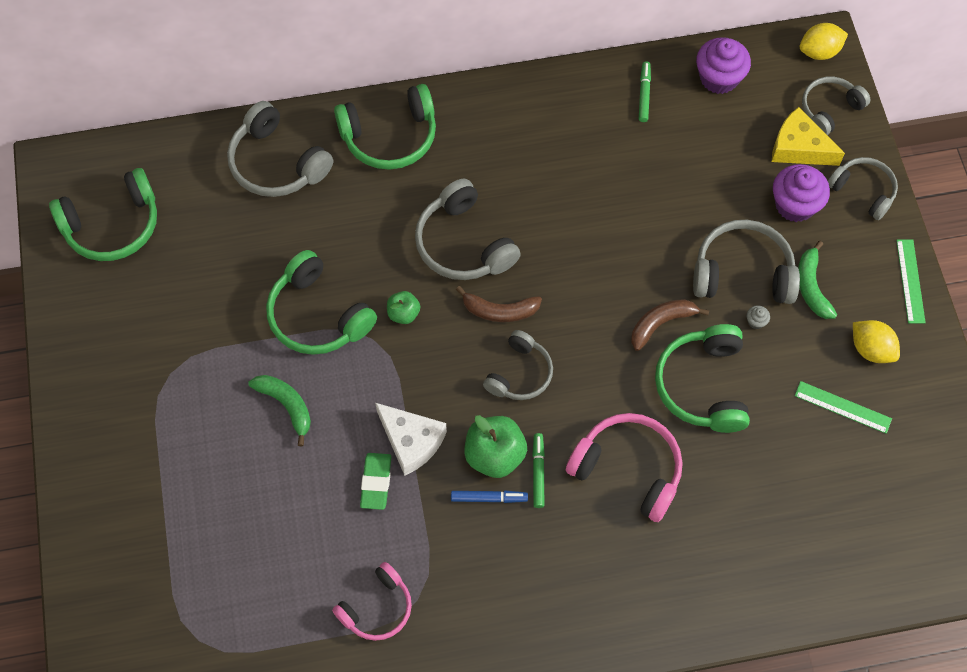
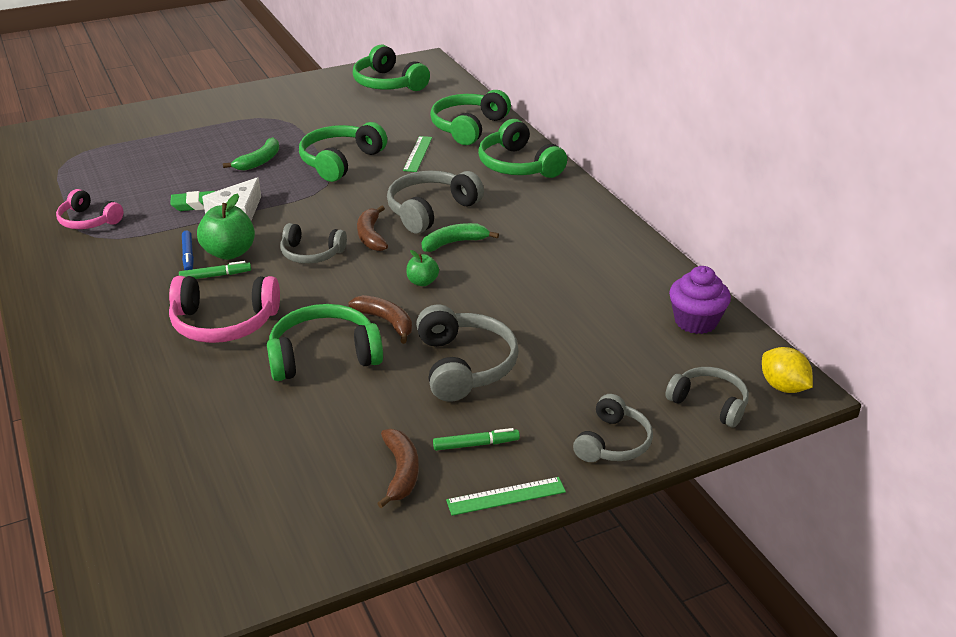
camera: 75 degrees right, 30 degrees down
grey headphones [227,101,333,197] -> green headphones [430,90,511,145]
green apple [387,291,420,324] -> green apple moved to [406,250,439,286]
pink headphones [566,413,683,522] -> pink headphones turned 75 degrees clockwise [169,276,280,343]
green marker [639,61,651,122] -> green marker moved to [433,428,520,451]
grey cupcake [747,305,770,329] -> none
yellow cheese [772,107,845,166] -> none
purple cupcake [773,164,830,222] -> none
green ruler [795,381,892,434] -> green ruler moved to [403,136,432,172]
green banana [798,241,837,319] -> green banana moved to [422,223,499,252]
yellow lemon [853,320,900,363] -> brown banana [377,429,419,508]

